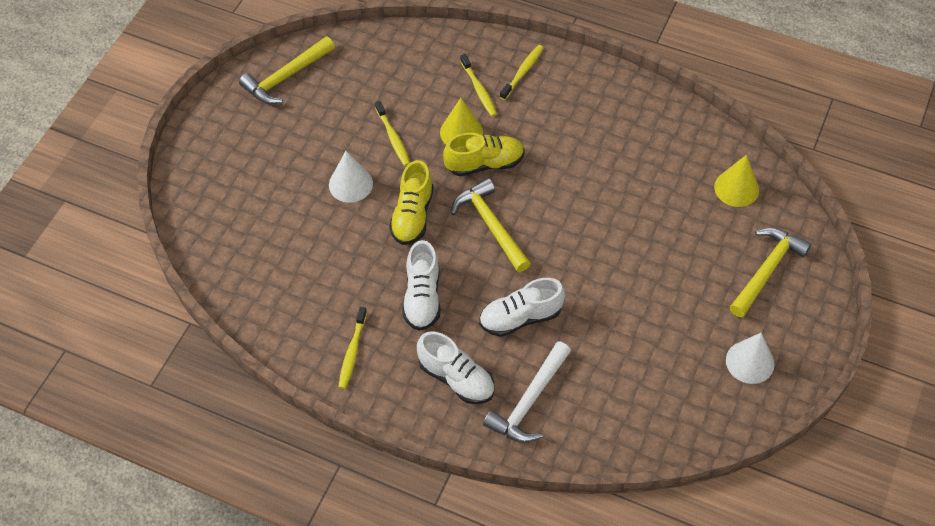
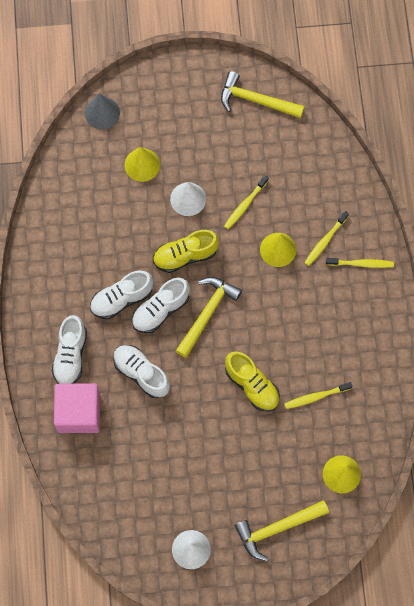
camera: 60 degrees right, 15 degrees up
yellow toothbrush [339,307,367,389] -> yellow toothbrush moved to [284,382,352,409]
yellow shoe [443,133,525,176] -> yellow shoe moved to [225,351,280,412]
white hammer [483,341,571,443] -> pink cube [54,383,100,433]
yellow hammer [730,228,811,317] -> yellow hammer turned 150 degrees clockwise [234,500,329,561]
none -> grey cone [85,94,120,129]
none -> yellow cone [124,147,160,182]
none -> white shoe [132,278,190,333]

